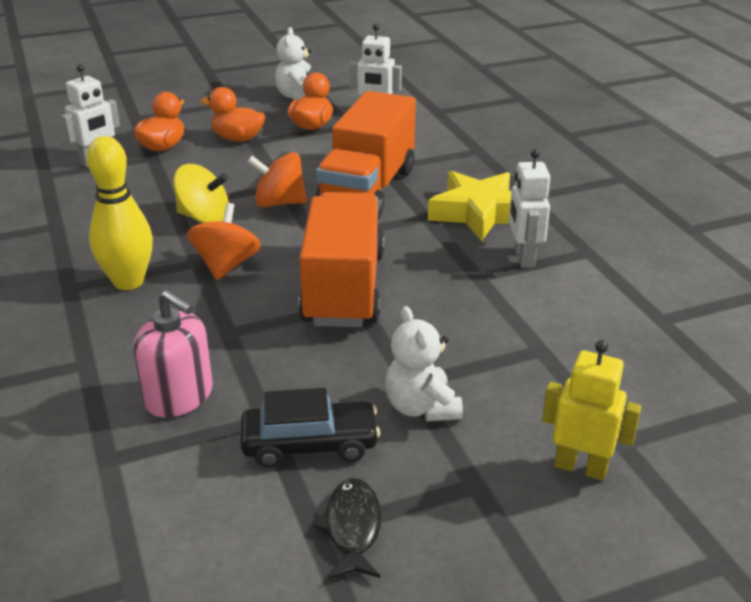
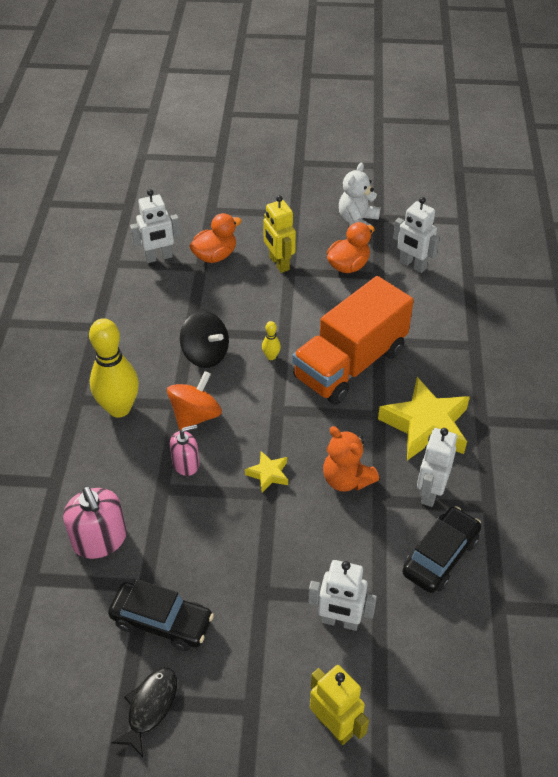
camera: 25 degrees right, 15 degrees up
yellow spinning top [173,164,229,223] -> black spinning top [180,311,229,368]
orange duck [201,87,265,142] -> yellow robot [263,195,296,273]
orange spinning top [248,152,307,208] -> yellow bowling pin [262,321,281,360]
orange truck [298,192,385,327] -> yellow star [245,451,288,493]
white teddy bear [385,306,463,421] -> none
none -> pink soap dispenser [170,424,200,476]
none -> white robot [308,560,377,631]
none -> orange teddy bear [323,426,379,492]
none -> black car [402,506,481,593]

